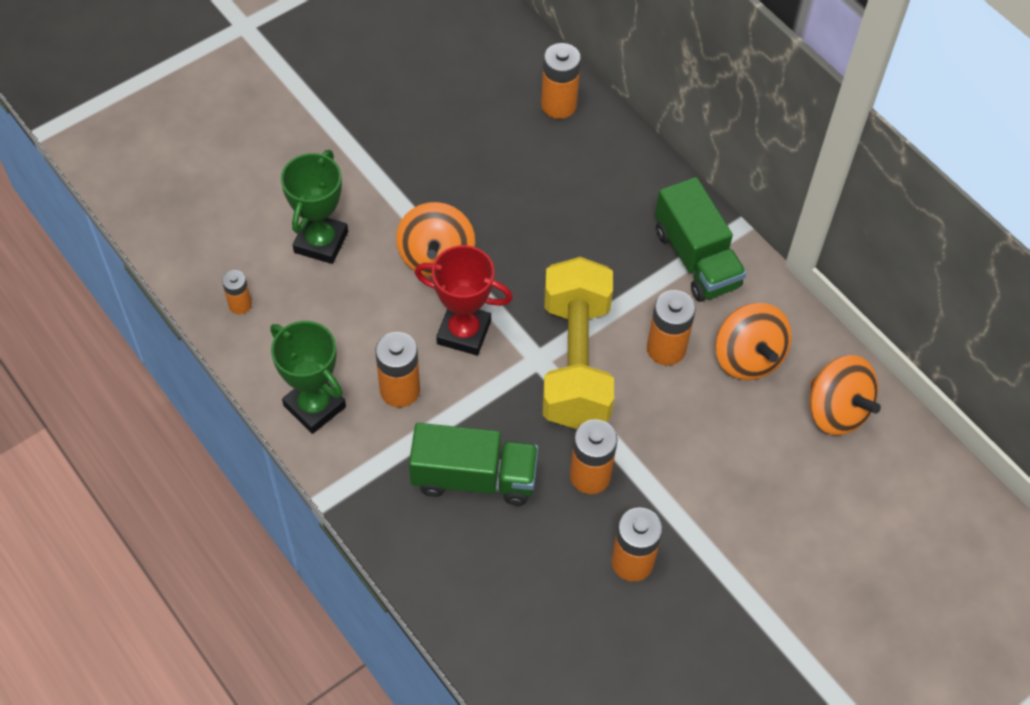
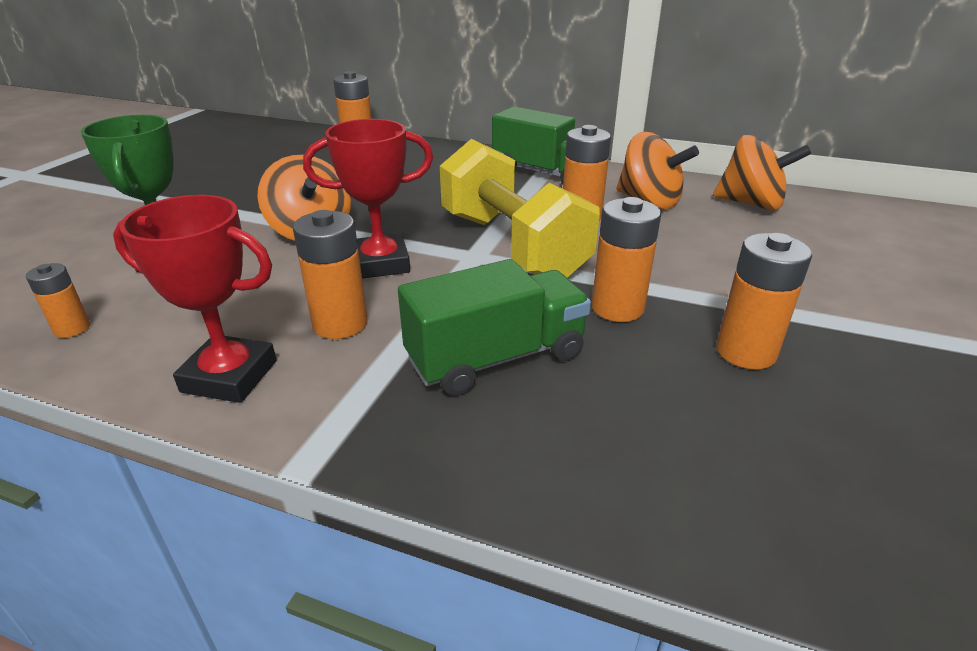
camera: 30 degrees left, 25 degrees down
green trophy [270,321,346,434] -> red trophy [113,195,276,403]

